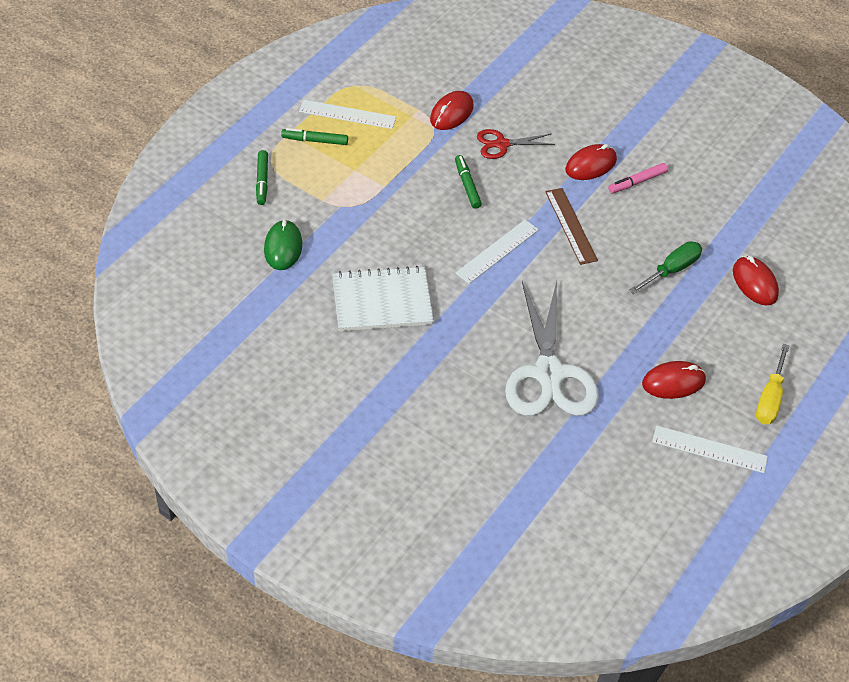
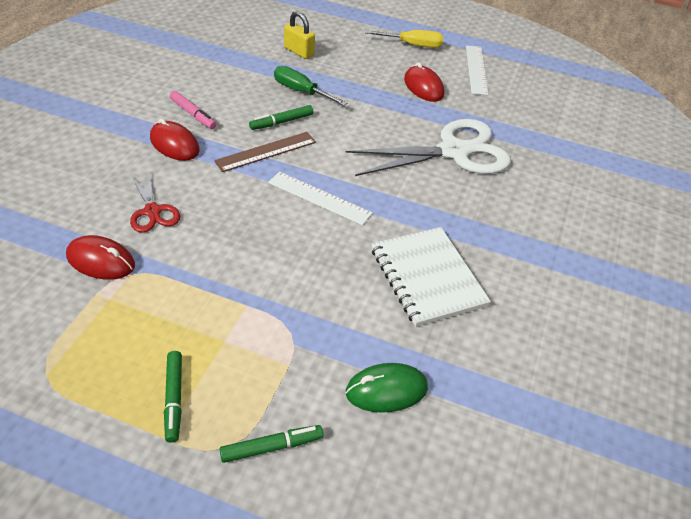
camera: 105 degrees left, 5 degrees down
white ruler [299,100,396,129] -> none
green marker [455,155,482,209] -> green marker moved to [249,105,313,130]
red mouse [733,256,779,305] -> yellow padlock [284,11,315,59]

